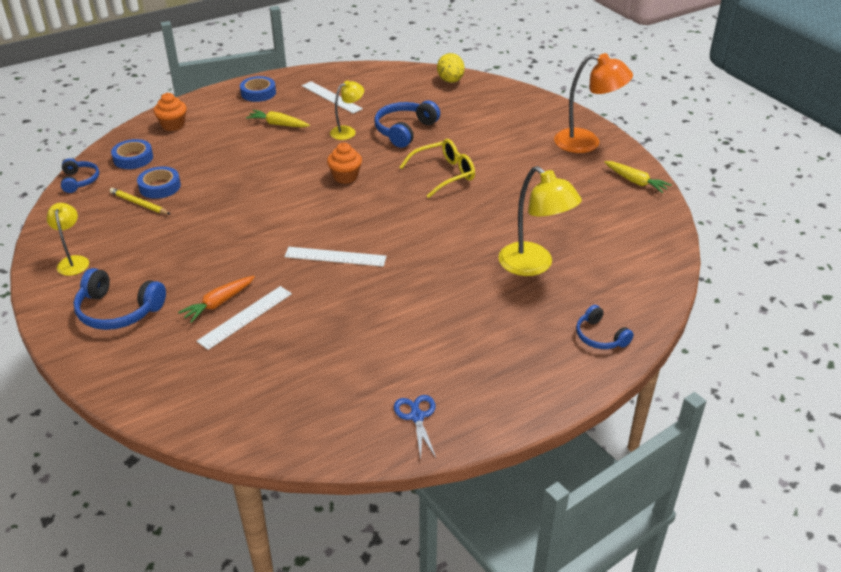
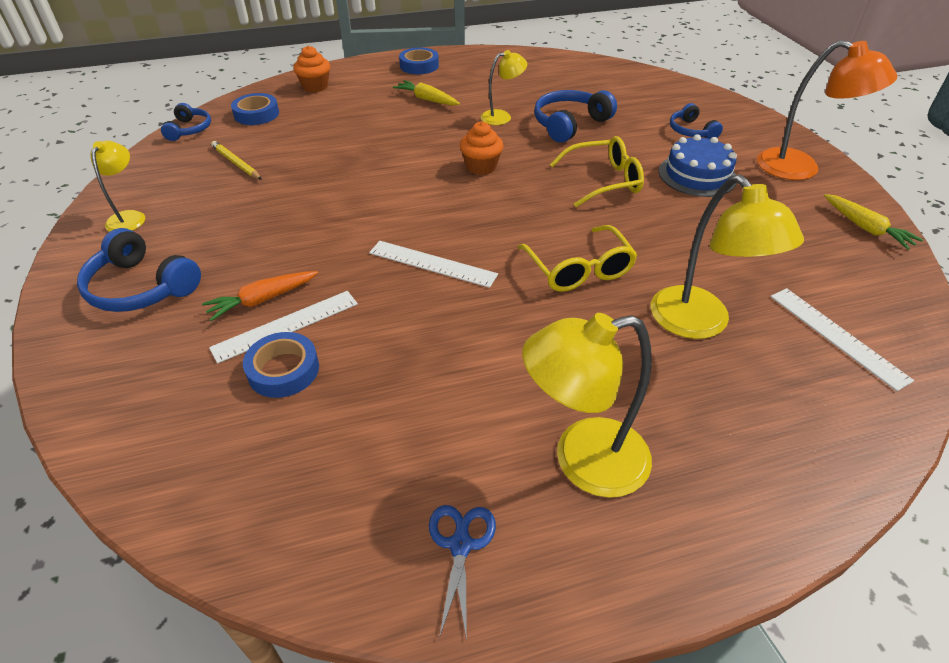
camera: 15 degrees right, 5 degrees up
blue tape [137,166,181,199] -> blue tape moved to [243,332,319,398]
white ruler [302,81,363,114] -> white ruler moved to [770,288,914,391]
yellow egg [437,53,465,83] -> none
blue headphones [576,305,634,349] -> blue headphones moved to [670,103,723,139]
none -> yellow glasses [517,225,637,292]
none -> yellow lamp [522,313,652,498]
none -> blue cake [659,134,737,197]

